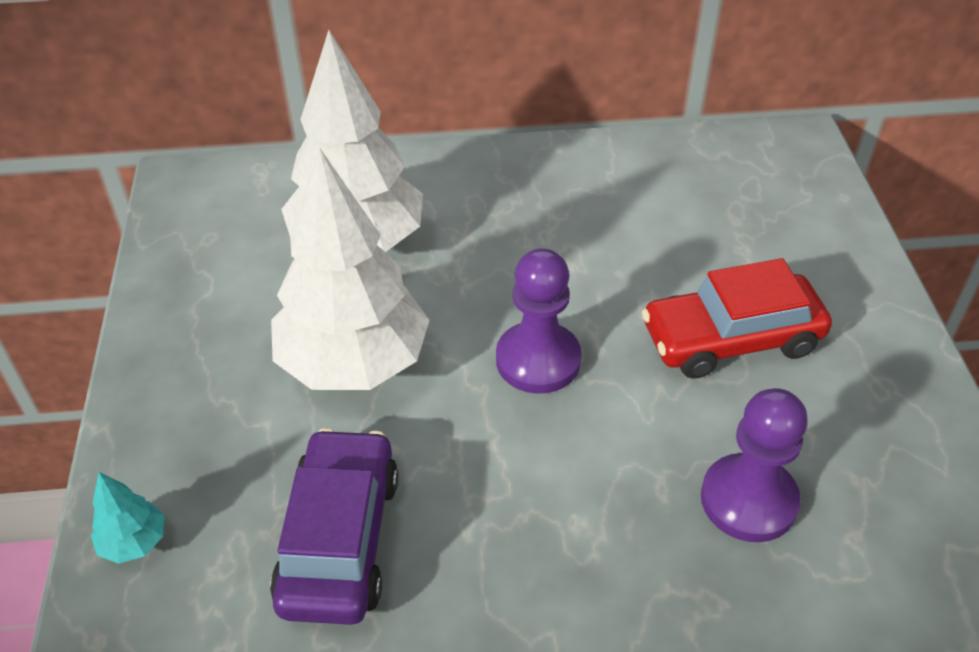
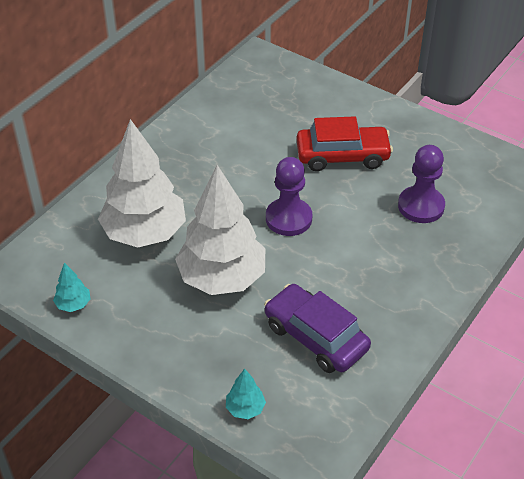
camera: 50 degrees left, 0 degrees up
red car [642,258,832,379] -> red car turned 120 degrees counterclockwise [296,116,393,171]
none -> turquoise tree [53,263,90,312]

